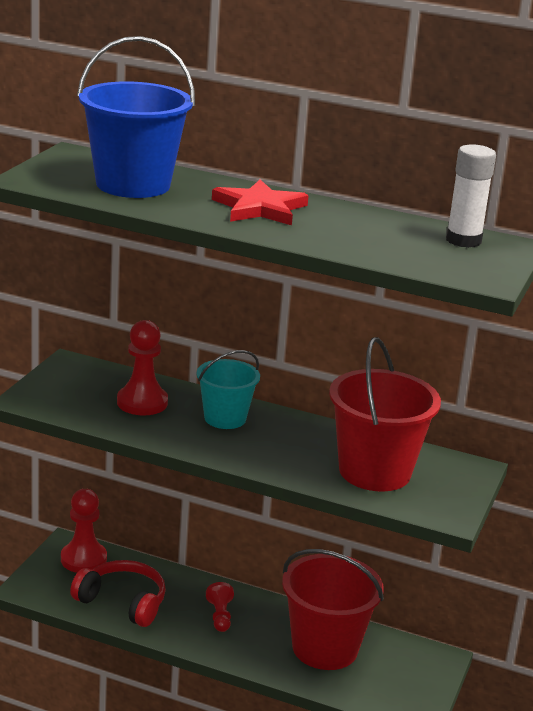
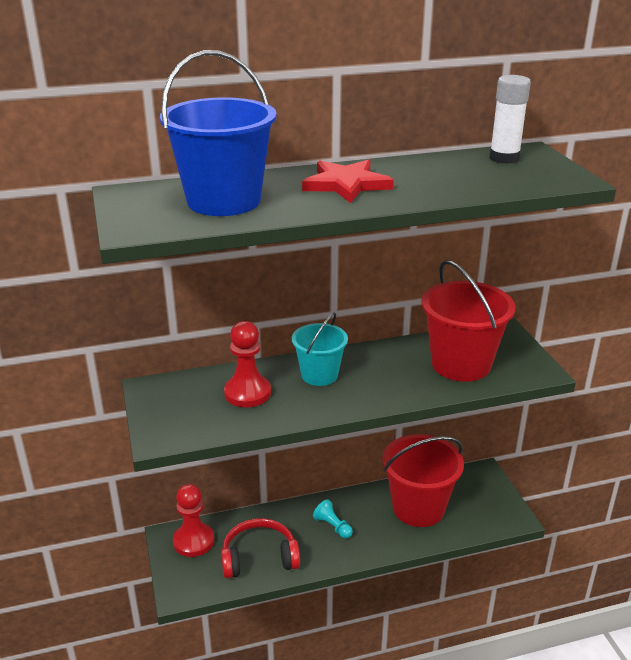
camera: 35 degrees left, 5 degrees up
red pawn [206,582,234,632] -> turquoise pawn [313,499,353,538]

